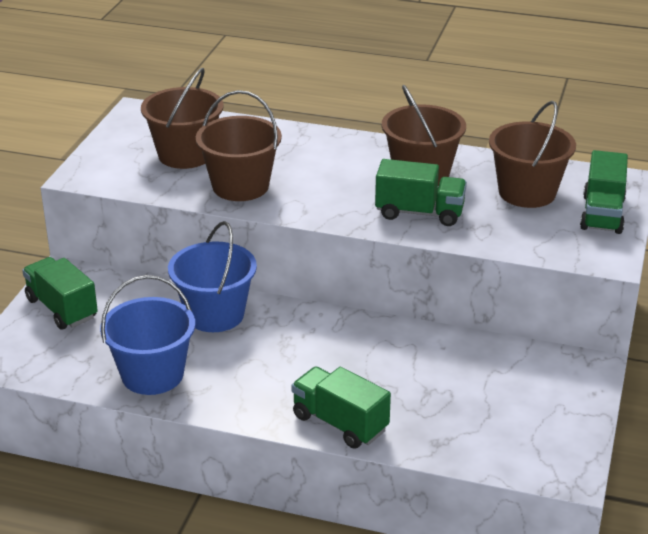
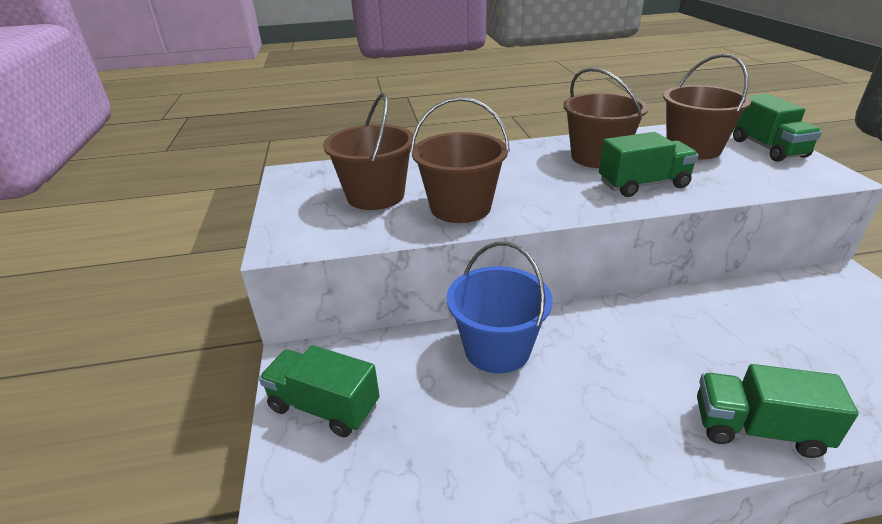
camera: 25 degrees left, 0 degrees up
blue bucket [100,275,195,395] -> none

